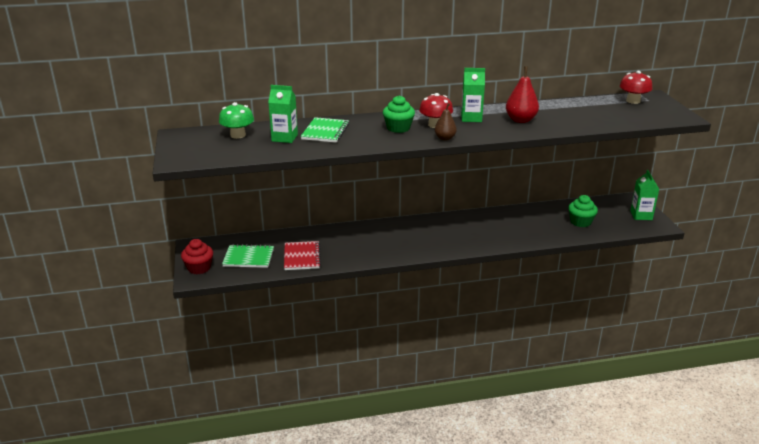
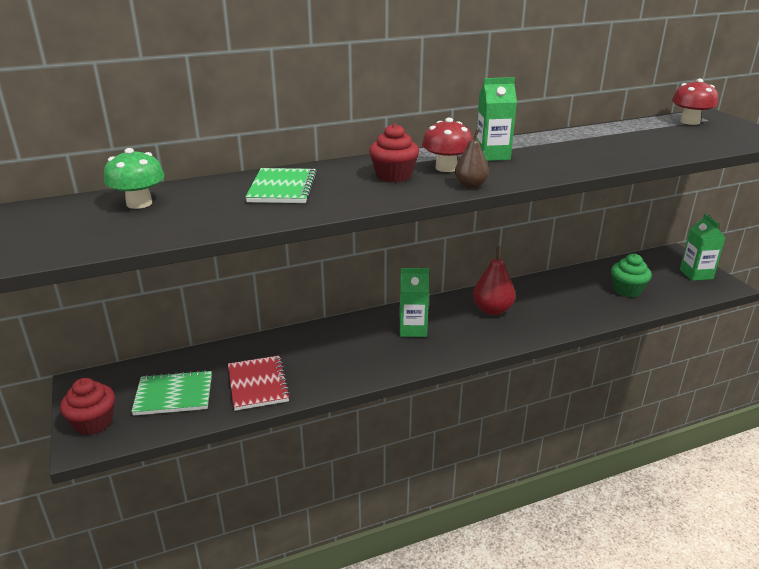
camera: 10 degrees left, 0 degrees up
green carton [268,85,298,143] -> green carton moved to [400,268,429,337]
green cupcake [383,95,415,133] -> red cupcake [369,124,419,182]
red pear [506,66,539,123] -> red pear moved to [473,246,516,315]

